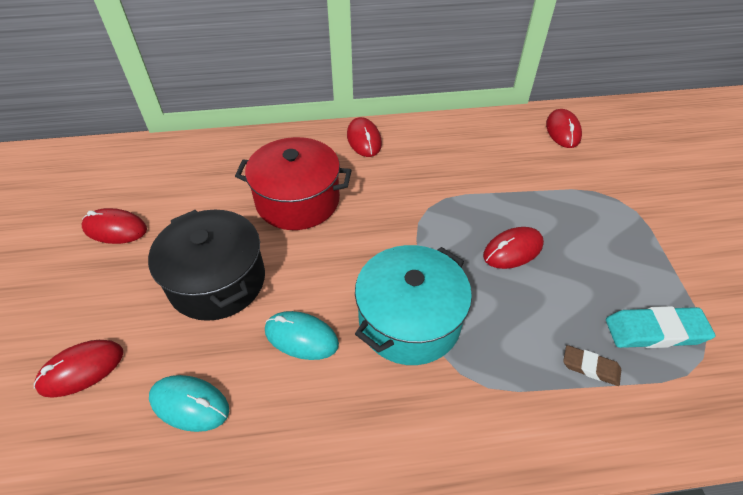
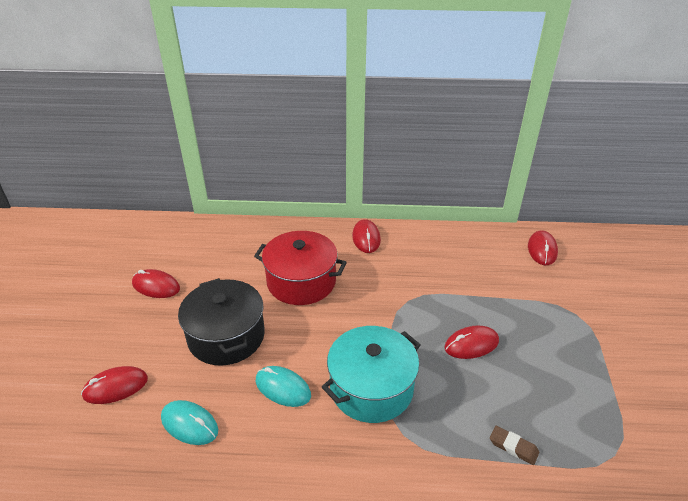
camera: 10 degrees right, 10 degrees down
turquoise eraser [606,306,715,348] -> none

